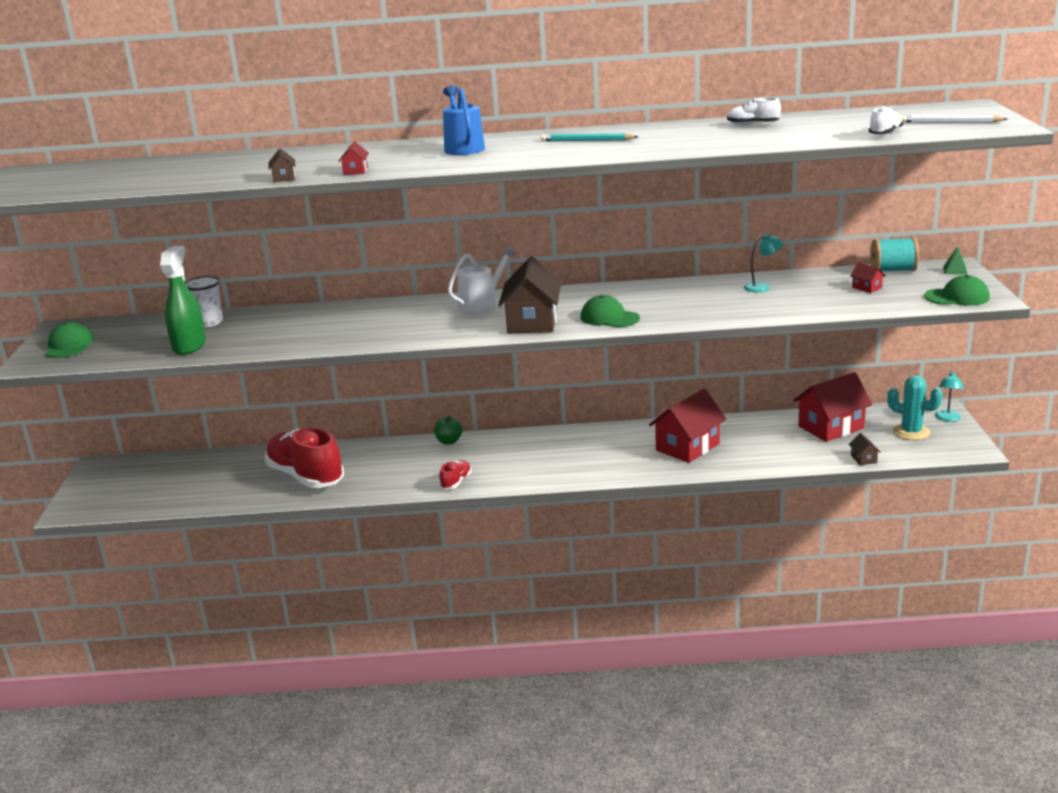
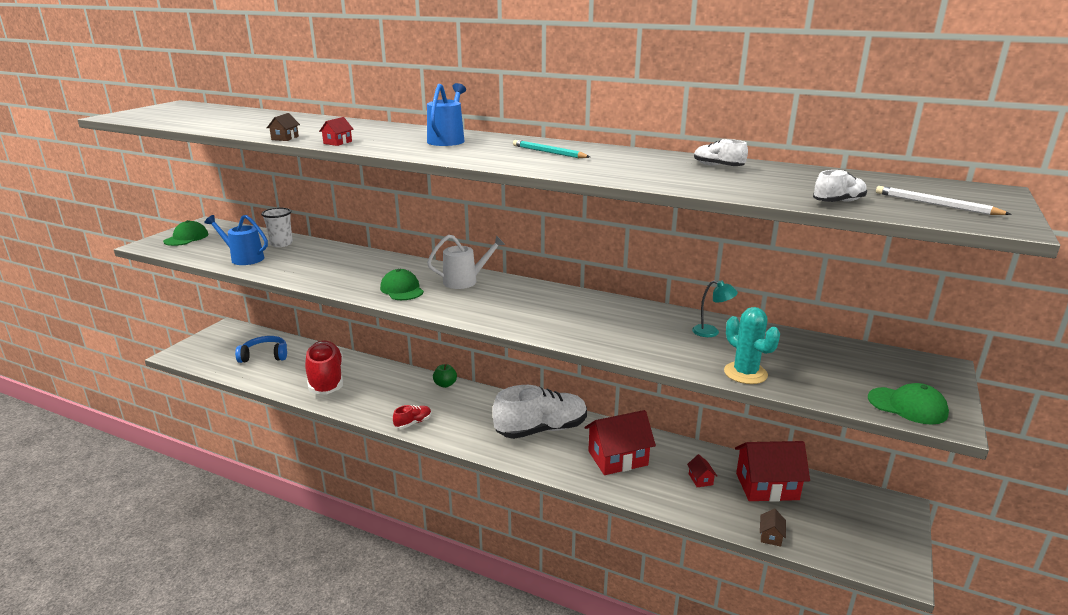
camera: 25 degrees right, 0 degrees up
green spray bottle [160,246,206,355] -> blue watering can [204,215,268,265]
brown house [498,257,561,333] -> none
green cap [580,295,640,327] -> green cap moved to [380,269,424,300]
red house [850,262,885,293] -> red house moved to [687,454,717,487]
turquoise spool [870,237,919,272] -> none
turquoise cactus [887,376,943,440] -> turquoise cactus moved to [724,307,780,384]
turquoise lamp [935,370,964,422] -> none
green pyramid [943,246,968,275] -> none
none -> blue headphones [235,336,287,363]
none -> white shoe [492,385,587,439]

